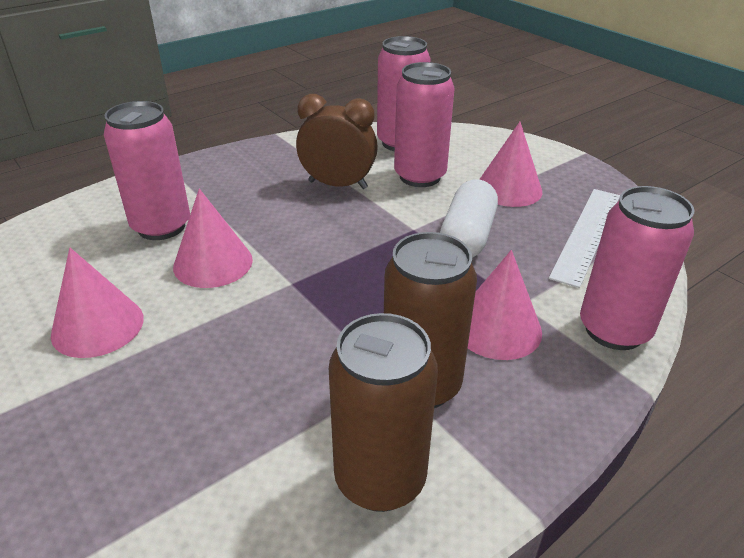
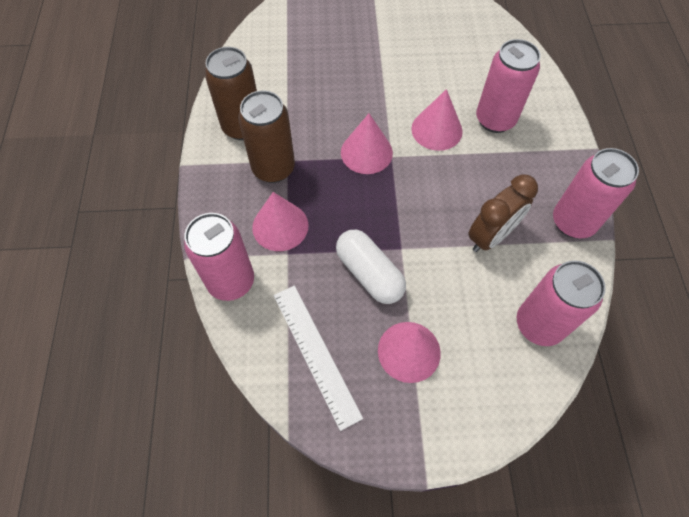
camera: 125 degrees right, 25 degrees up
pink cone [51,248,144,358] -> pink cone moved to [341,113,393,174]
pink can [394,62,455,187] -> pink can moved to [553,148,639,238]

